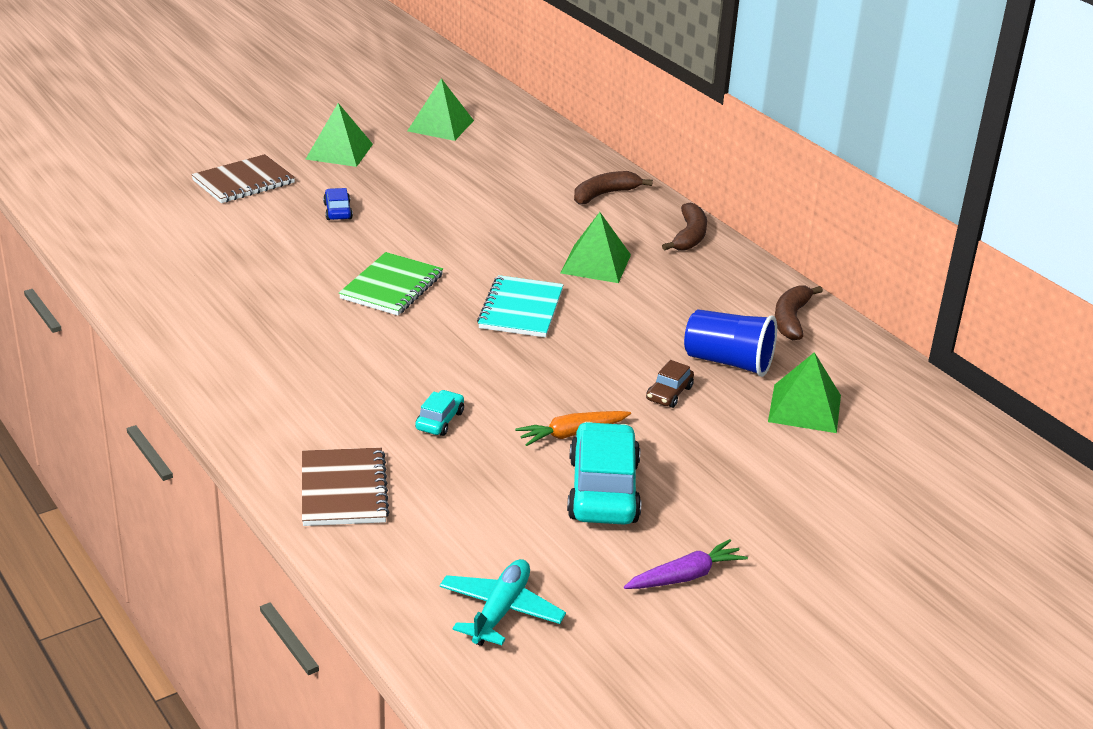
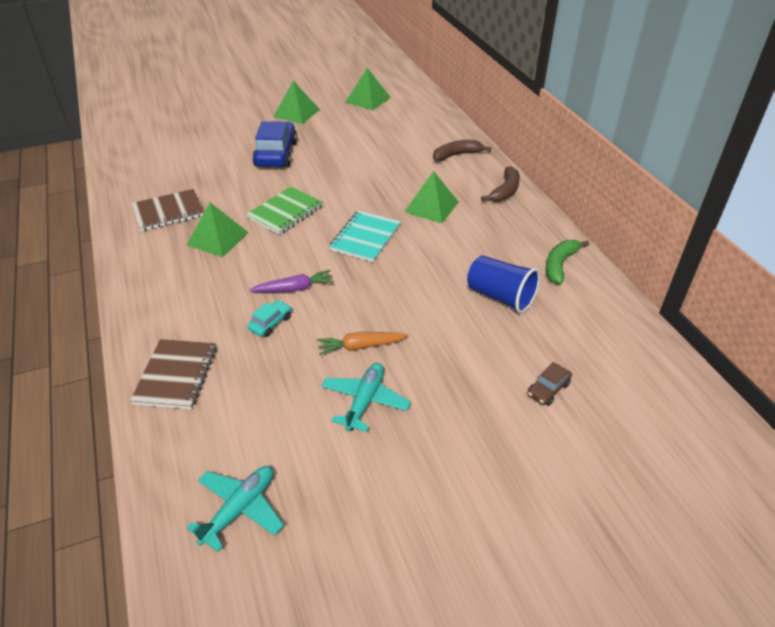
camera: 15 degrees right, 10 degrees up
brown notebook [191,154,295,203] -> brown notebook moved to [131,189,204,231]
blue car [323,188,353,220] -> blue car [252,121,297,167], size x2.09
turquoise car [567,422,641,525] -> turquoise plane [321,363,411,432]
purple carrot [624,539,748,589] -> purple carrot moved to [250,270,334,292]
brown car [646,360,694,408] -> brown car moved to [527,362,572,406]
green pyramid [768,352,841,433] -> green pyramid moved to [187,202,249,257]
brown banana [775,286,823,340] -> green banana [546,240,589,284]

